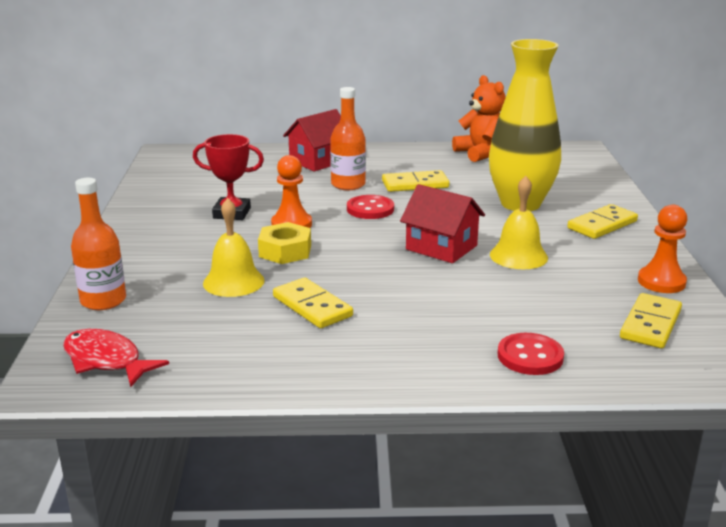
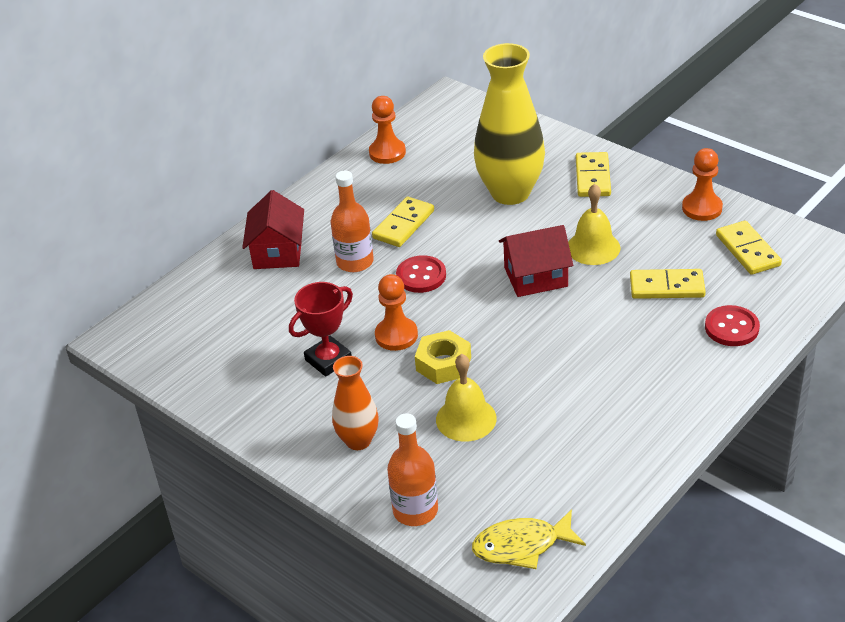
camera: 45 degrees left, 15 degrees up
red fish [63,329,169,387] -> yellow fish [472,509,586,569]
yellow domino [273,278,353,328] -> yellow domino moved to [630,269,706,299]
orange teddy bear [452,75,506,162] -> orange pawn [369,96,406,164]
none -> orange vase [332,356,379,450]

